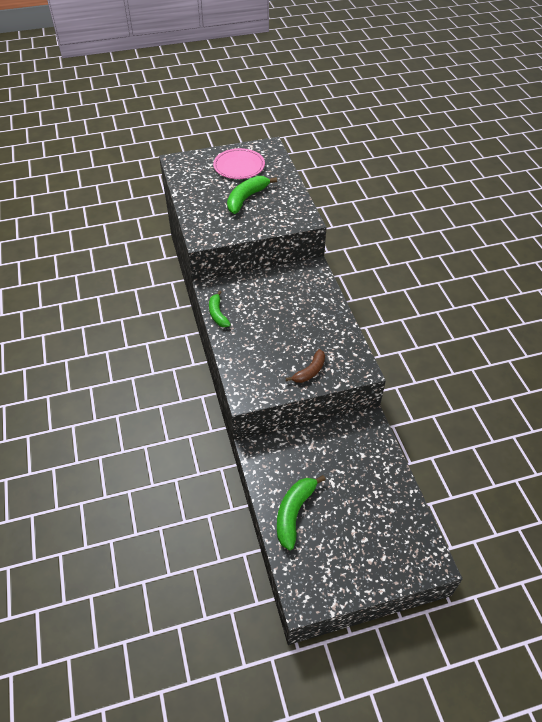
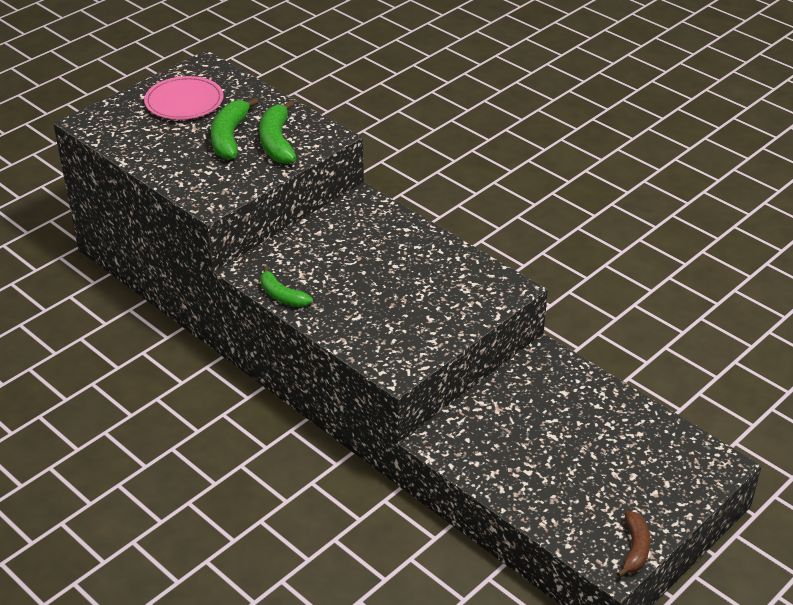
camera: 30 degrees left, 10 degrees down
green banana [277,475,326,550] -> green banana moved to [259,100,296,164]
brown banana [285,349,325,383] -> brown banana moved to [616,511,650,578]

